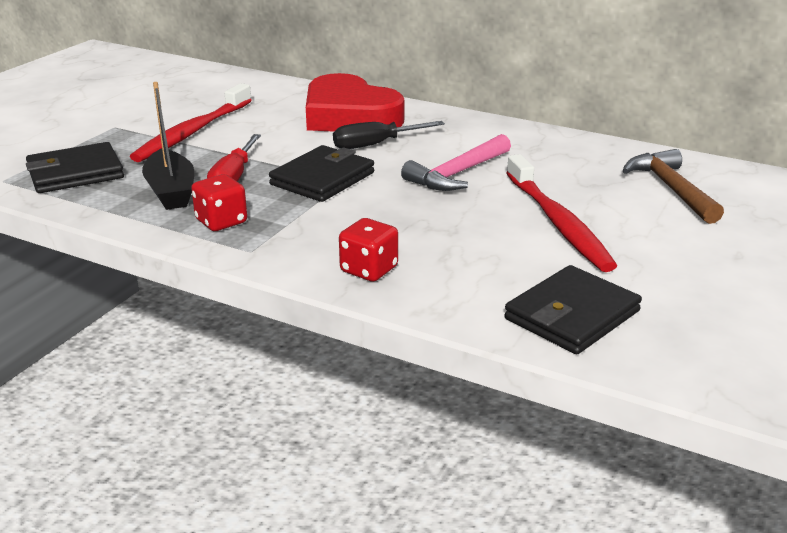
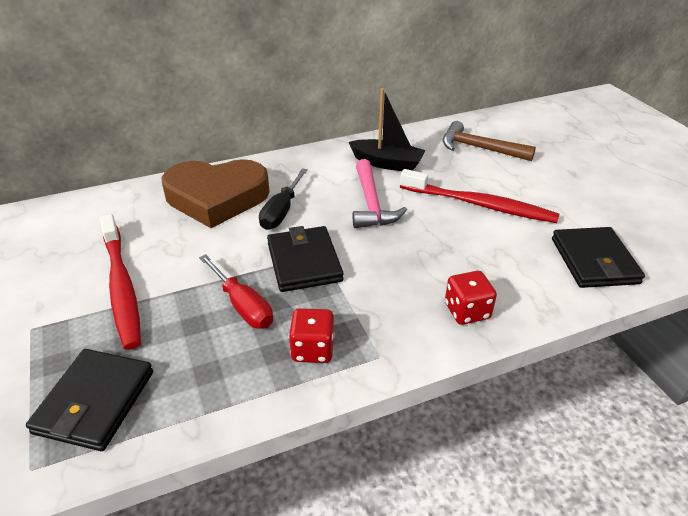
camera: 50 degrees left, 10 degrees up
black boat [142,82,194,210] -> black boat moved to [349,88,426,171]
red heart [306,73,405,132] -> brown heart [162,159,270,228]

